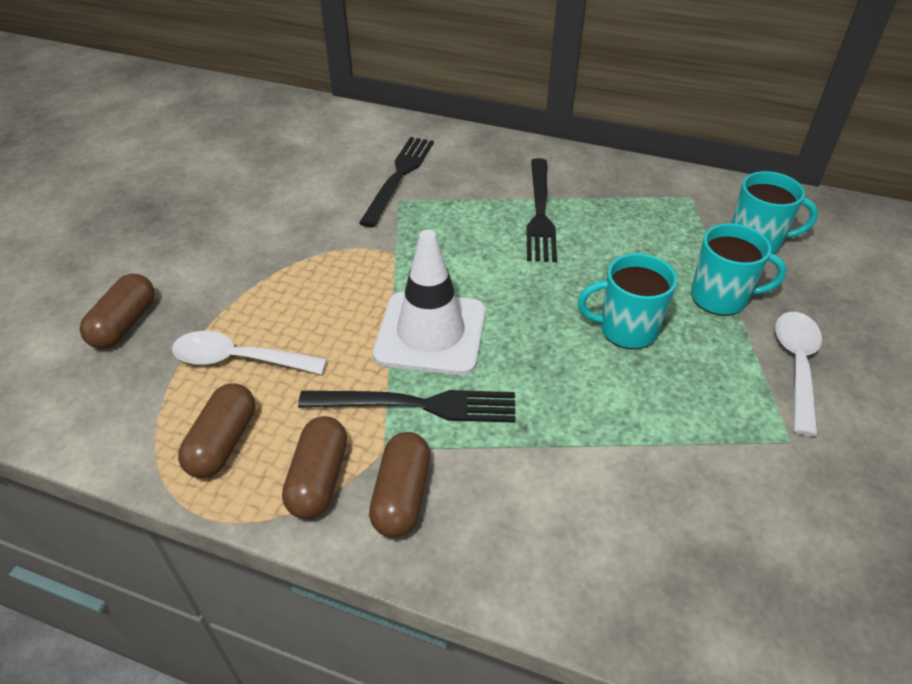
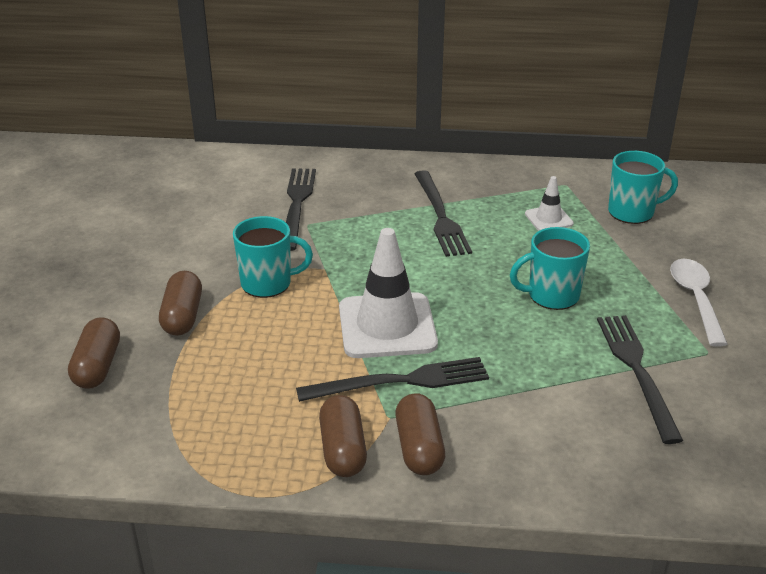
camera: 15 degrees left, 10 degrees down
white spoon [172,331,327,374] -> none
brown capsule [178,383,255,478] -> brown capsule moved to [159,271,202,336]
turquoise mug [691,223,787,316] -> turquoise mug moved to [233,216,313,298]
none -> white traffic cone [525,176,574,231]
none -> black fork [597,315,683,444]

